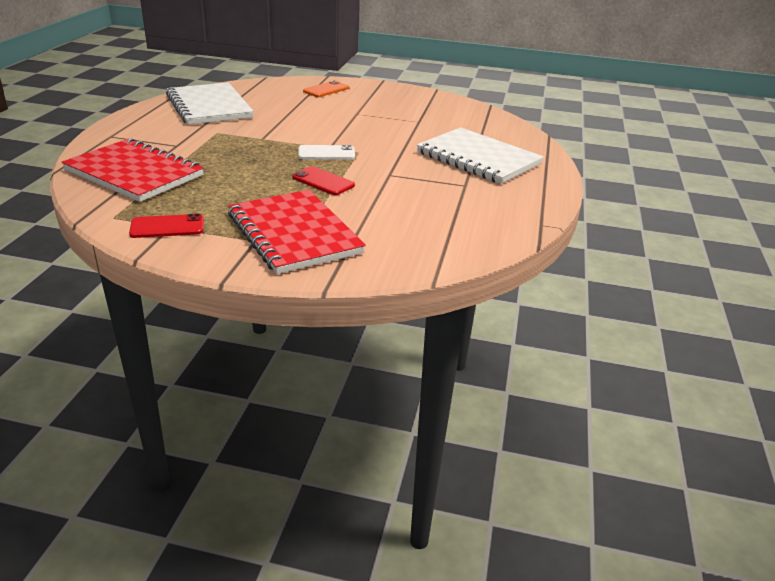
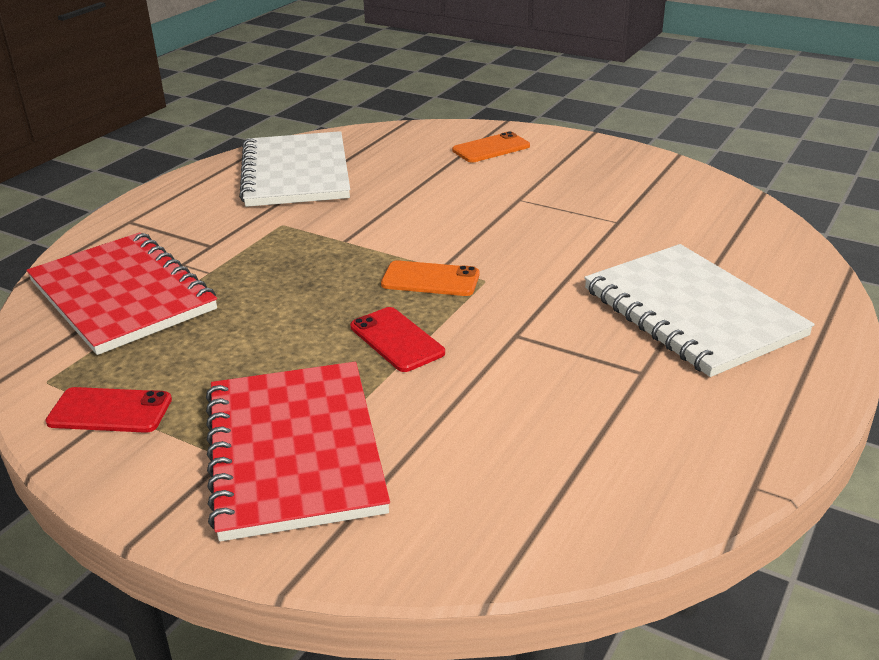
camera: 20 degrees right, 0 degrees up
white phone [298,145,355,160] -> orange phone [381,260,480,296]

